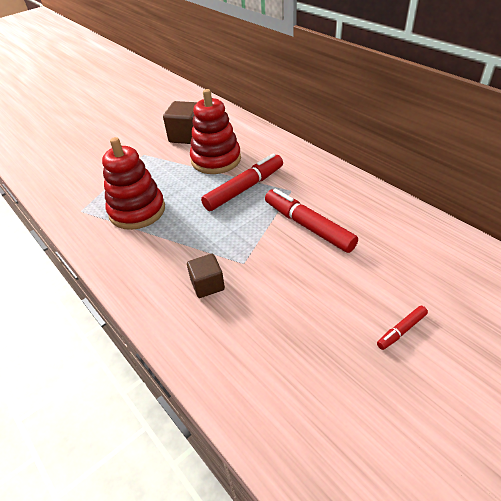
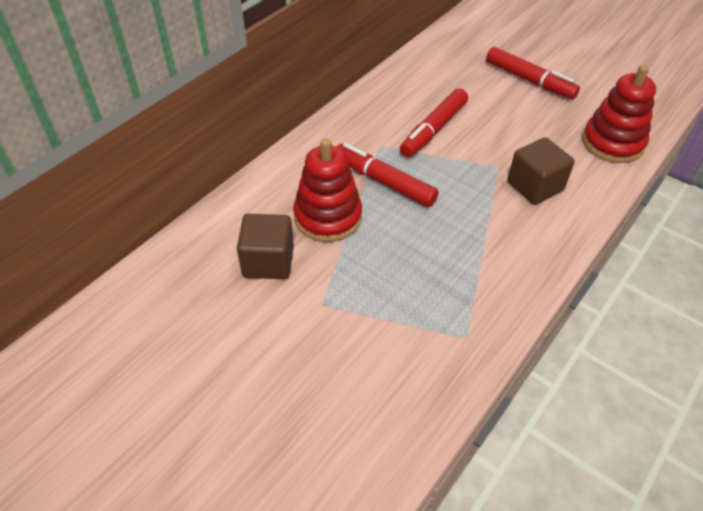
camera: 105 degrees left, 5 degrees up
red stacking toy [102,137,165,230] -> red stacking toy moved to [582,65,656,163]
brown cube [187,254,225,298] -> brown cube [507,137,575,205], size x1.55
red marker [377,306,428,350] -> red marker [486,47,580,99], size x2.07

